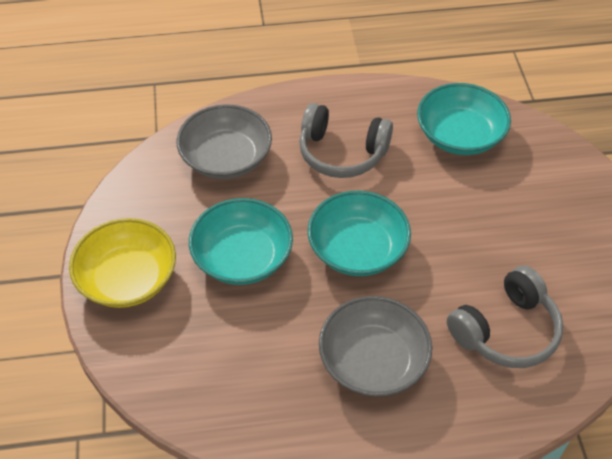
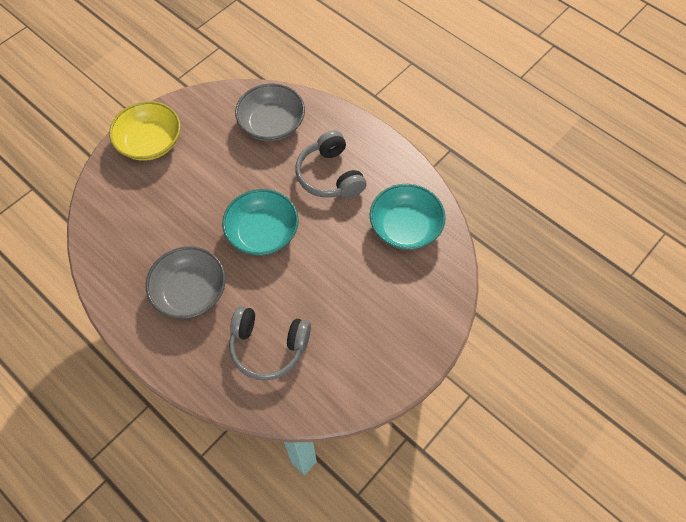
camera: 50 degrees right, 10 degrees up
turquoise bowl [189,198,293,285] -> none

